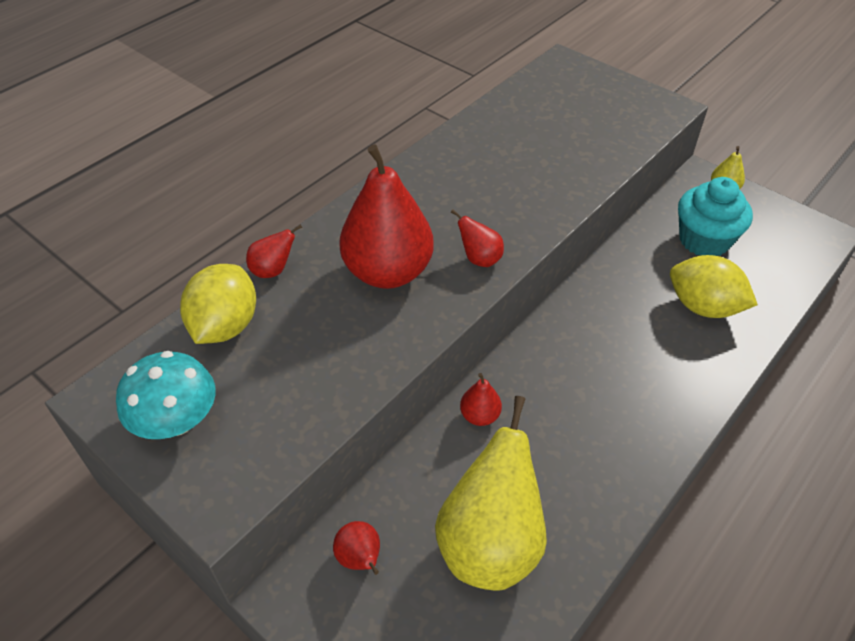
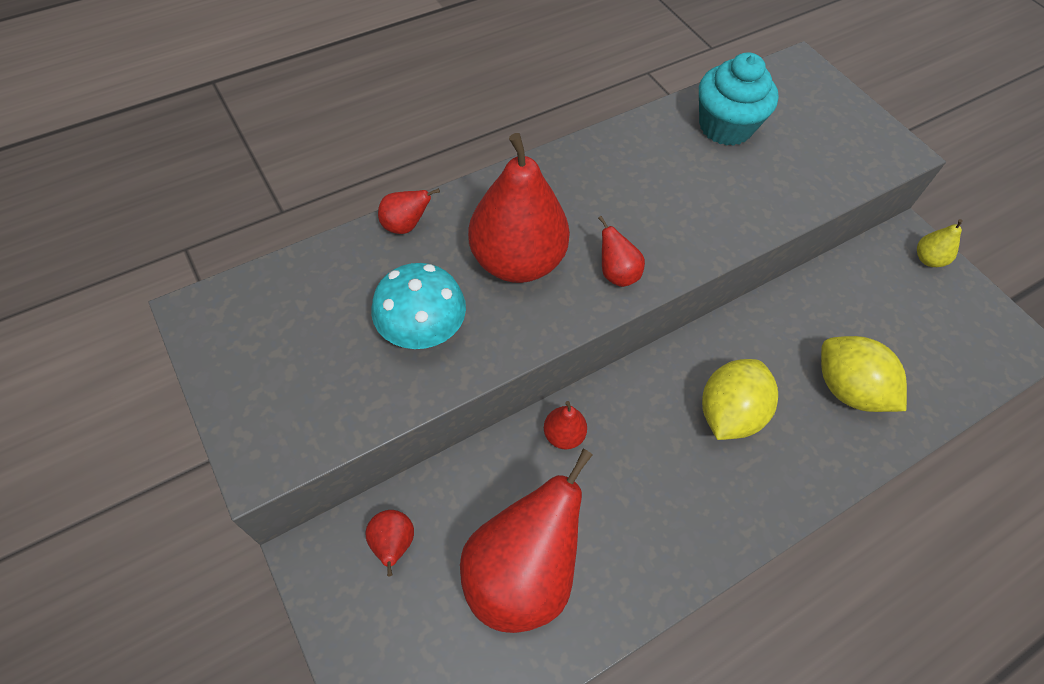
camera: 15 degrees right, 10 degrees up
turquoise mushroom [116,351,216,439] -> turquoise mushroom moved to [371,263,466,349]
yellow lemon [180,264,256,344] -> yellow lemon moved to [702,359,778,440]
yellow pear [435,396,547,591] -> red pear [460,449,593,633]
turquoise cupcake [678,177,753,256] -> turquoise cupcake moved to [699,52,779,146]

